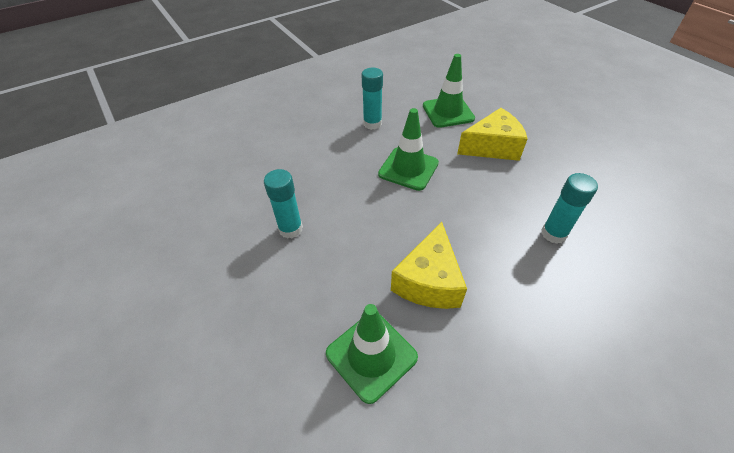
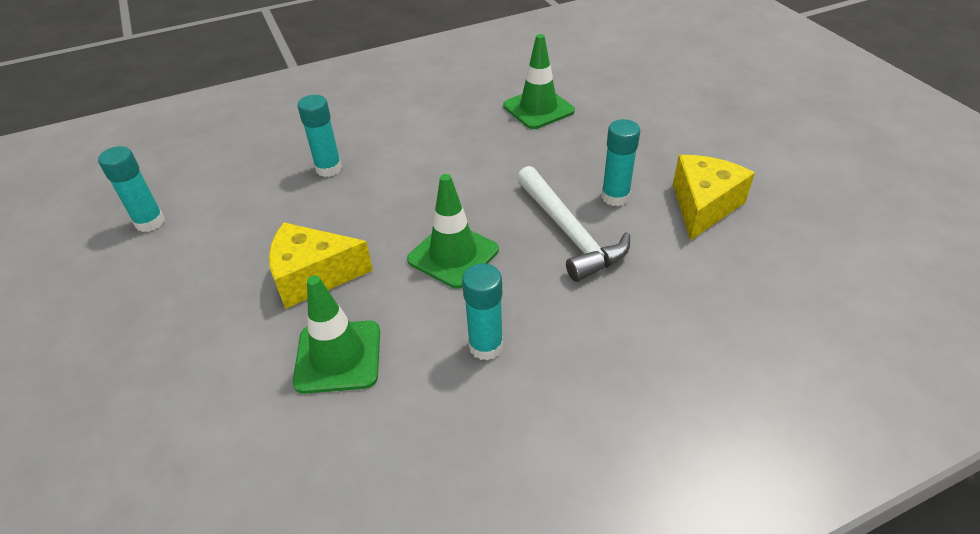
camera: 170 degrees left, 5 degrees down
yellow cheese [391,222,467,309] -> yellow cheese moved to [673,155,755,241]
none -> turquoise glue stick [98,146,165,232]
none -> white hammer [517,166,630,282]

